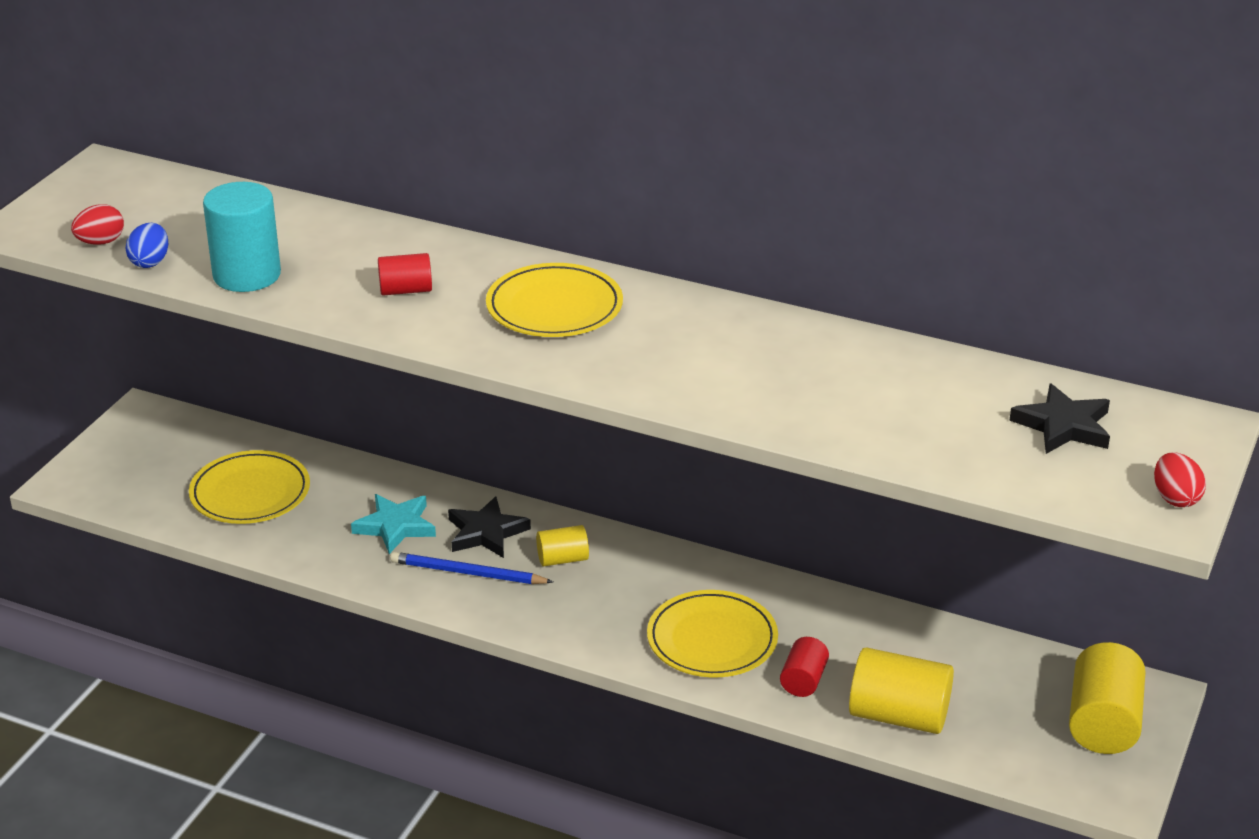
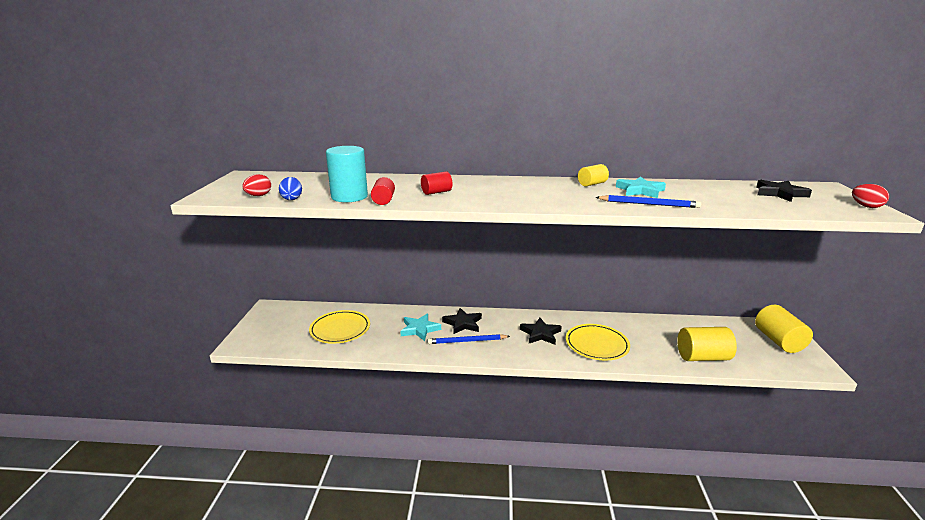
camera: 20 degrees left, 10 degrees down
yellow plate [486,263,623,337] -> none
yellow cylinder [536,525,589,566] -> yellow cylinder moved to [578,164,609,186]
red cylinder [780,637,829,697] -> red cylinder moved to [371,177,395,205]
none -> black star [520,318,562,345]
none -> blue pencil [595,195,701,208]
none -> turquoise star [616,177,666,198]

